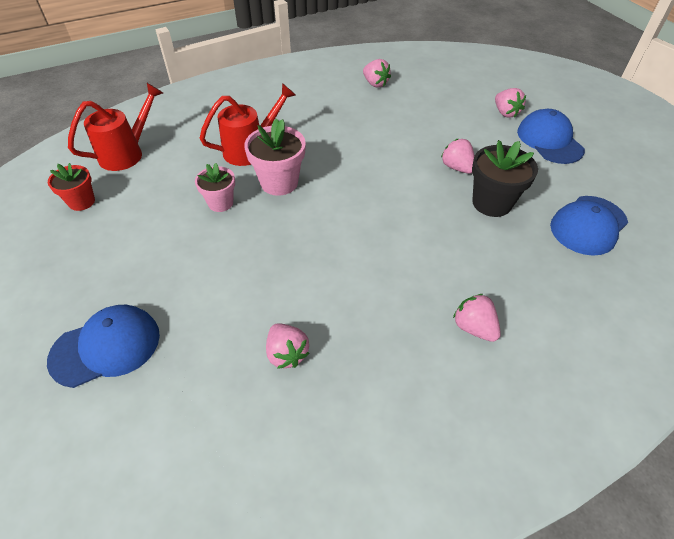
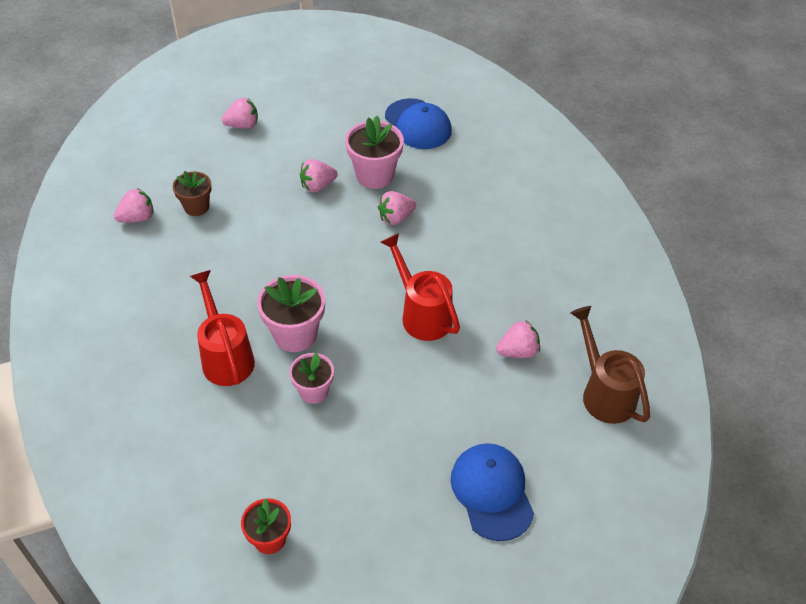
camera: 80 degrees left, 0 degrees up
red watering can [68,83,163,171] -> red watering can moved to [381,233,460,341]
pink strawberry [453,294,501,342] -> pink strawberry moved to [378,191,416,225]
black flower pot [472,140,538,217] -> pink flower pot [345,116,404,189]
blue cap [517,109,585,164] -> none
none -> brown flower pot [173,171,212,216]
none -> brown watering can [570,306,650,424]

